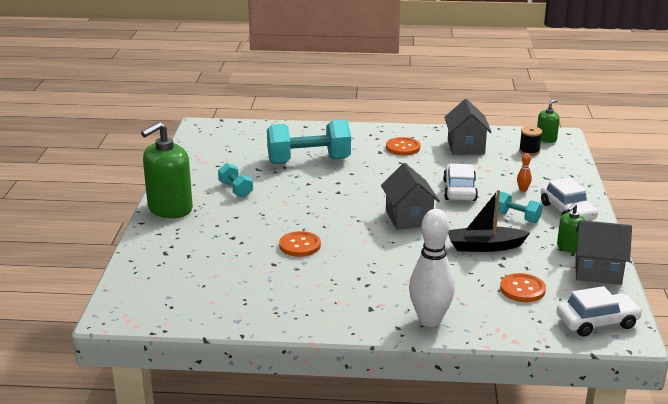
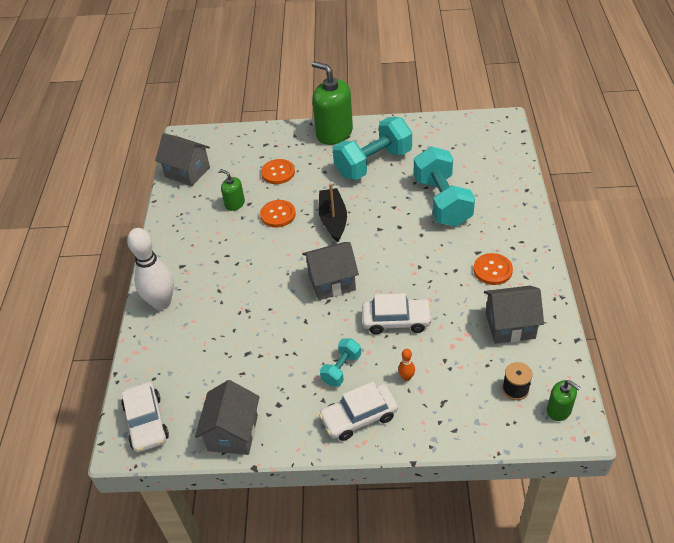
camera: 90 degrees right, 20 degrees up
turquoise dumbbell [218,163,253,197] -> turquoise dumbbell [333,117,412,180], size x2.02
black boat [448,190,530,252] -> black boat moved to [319,183,347,242]
orange button [500,273,546,302] -> orange button moved to [261,159,295,184]
green soap dispenser [557,203,586,253] -> green soap dispenser moved to [220,169,245,211]
none -> grey house [155,133,210,186]

